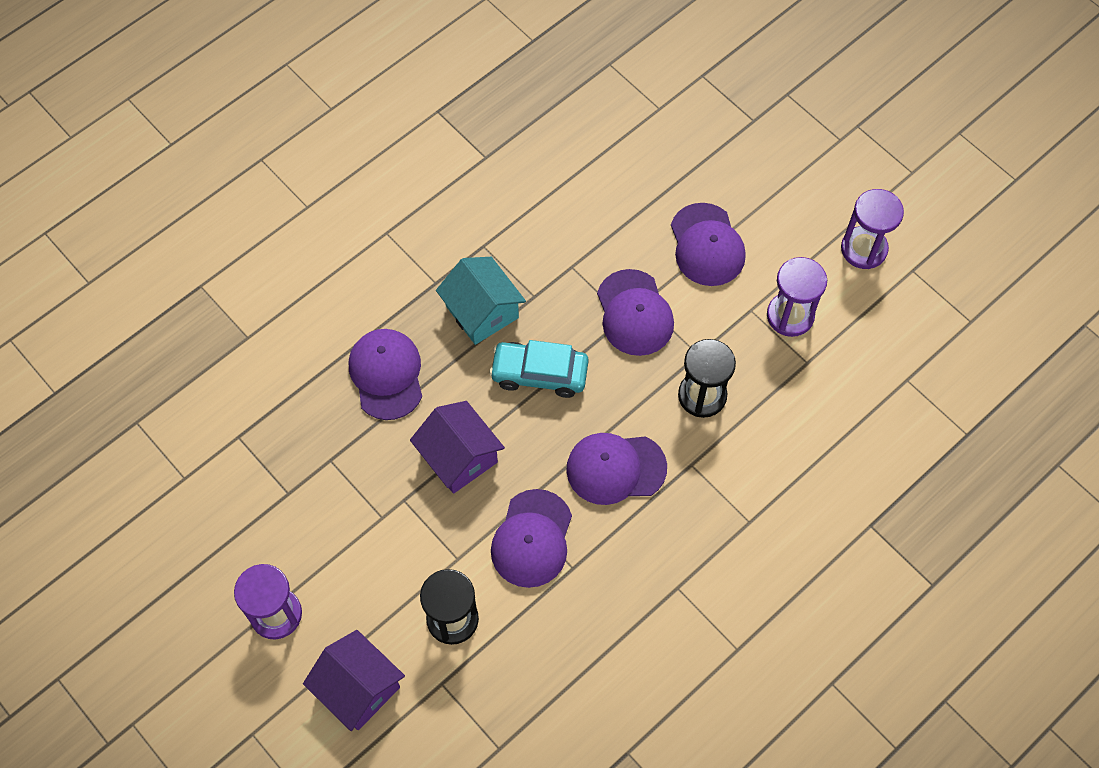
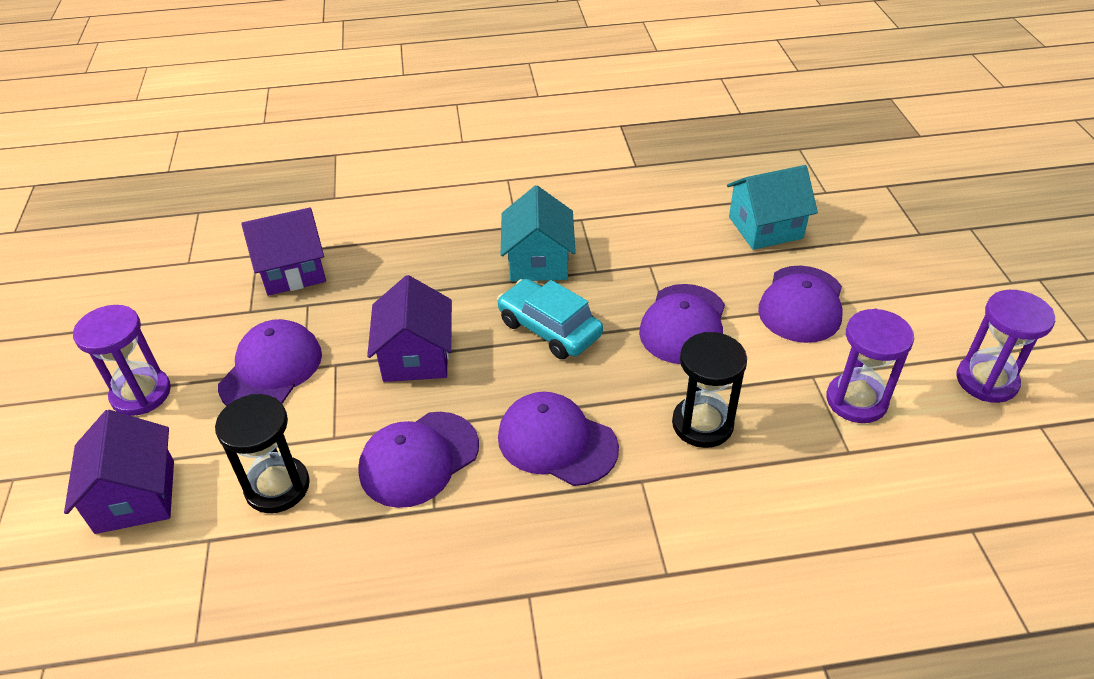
camera: 35 degrees right, 20 degrees down
purple cap [349,329,422,420] -> purple cap moved to [218,319,322,406]
none -> purple house [241,207,326,296]
none -> turquoise house [727,165,818,250]

